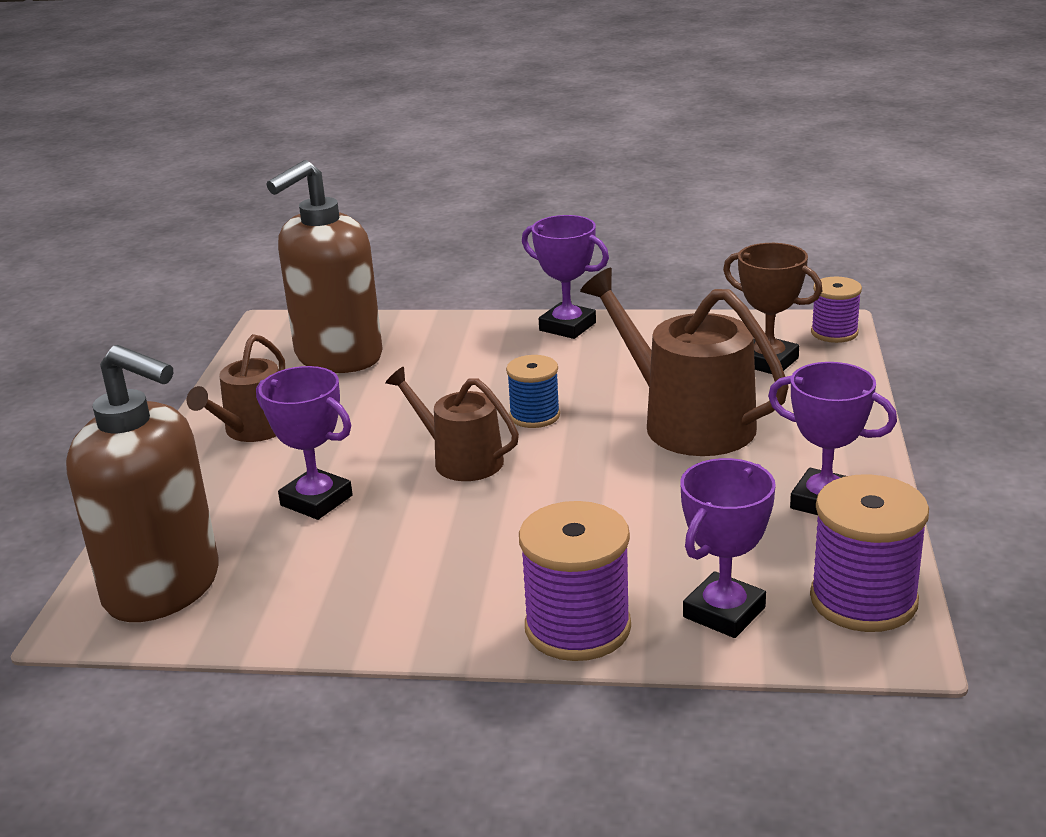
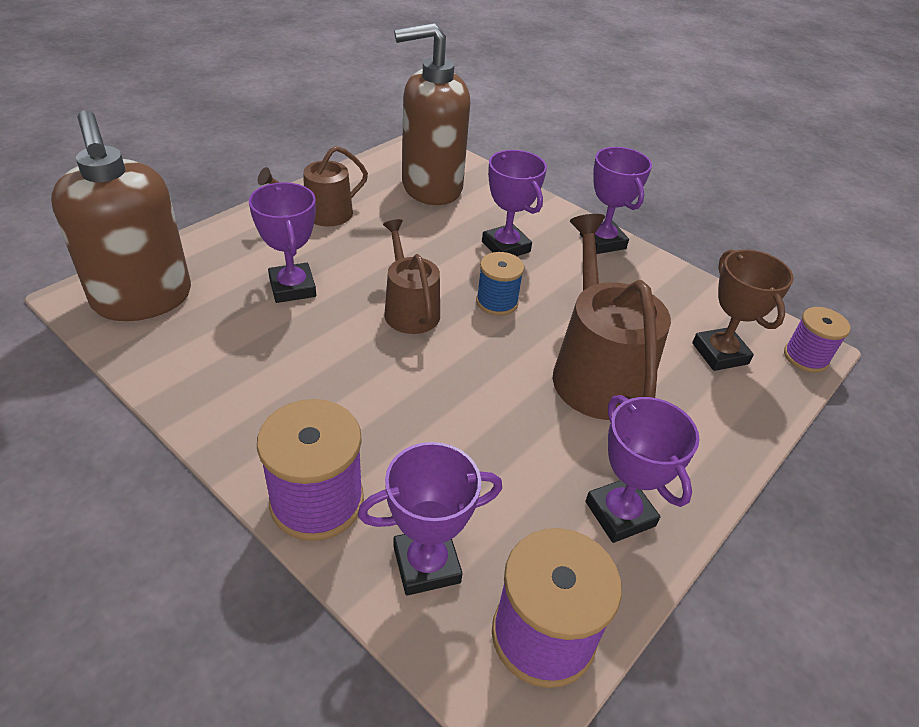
camera: 30 degrees right, 15 degrees up
none -> purple trophy [482,150,547,256]

